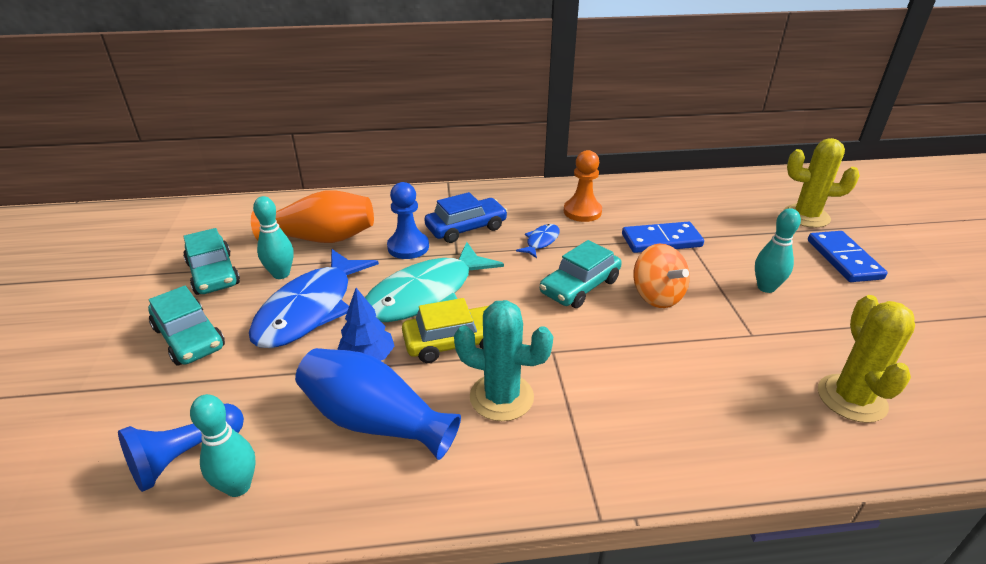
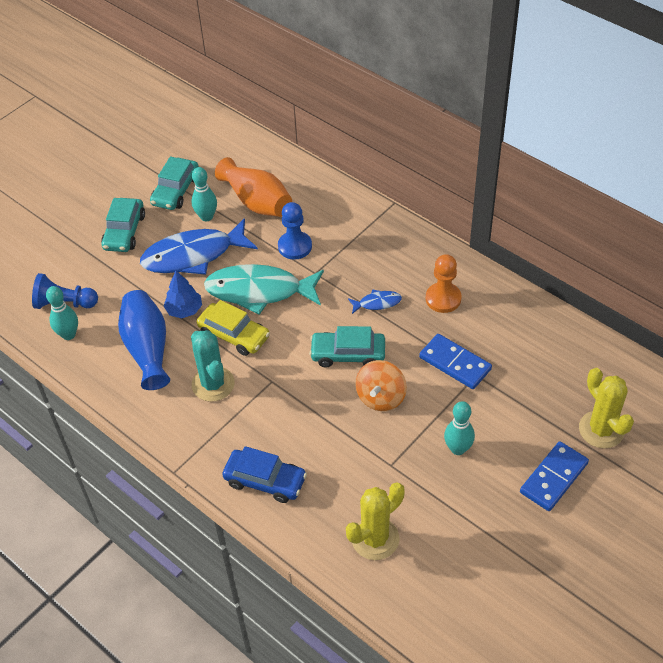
camera: 50 degrees right, 15 degrees up
blue car [424,192,508,243] -> blue car moved to [222,446,307,503]

